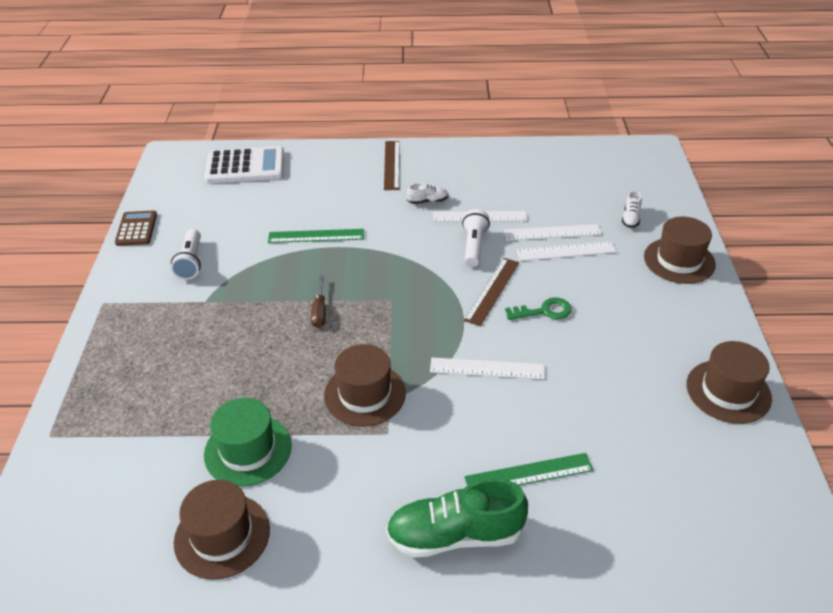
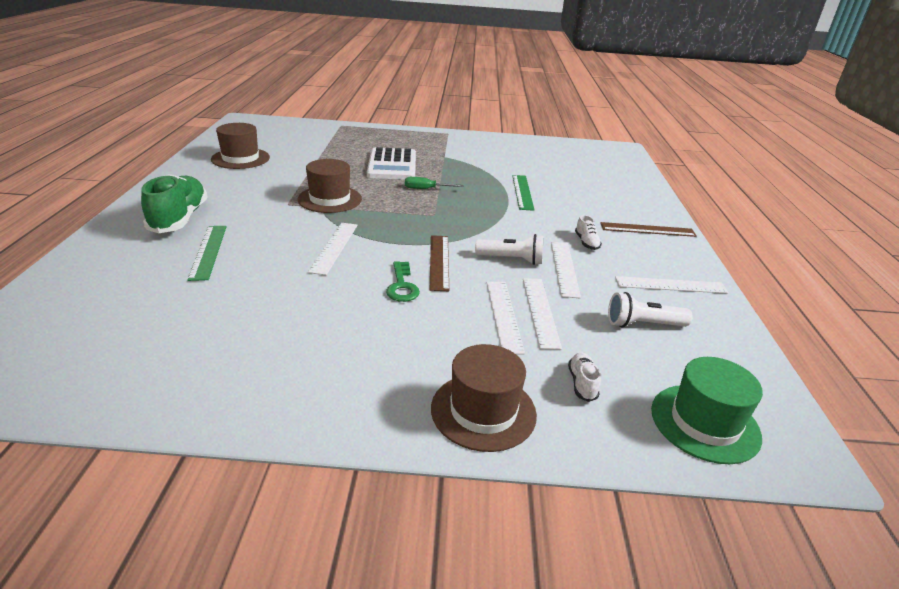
camera: 90 degrees right, 10 degrees down
brown calculator [115,210,157,246] -> none
white flashlight [171,229,201,280] -> white flashlight moved to [608,292,692,327]
green hat [204,398,292,487] -> green hat moved to [651,357,763,464]
white calculator [205,146,284,183] -> white calculator moved to [367,147,416,180]
brown screwdriver [311,275,326,328] -> green screwdriver [405,177,463,189]
brown ruler [464,258,519,326] -> brown ruler turned 60 degrees clockwise [430,235,449,291]
white shoe [622,191,642,228] -> white shoe turned 75 degrees clockwise [568,353,601,402]
brown hat [686,341,772,424] -> none
none -> white ruler [615,276,729,294]

